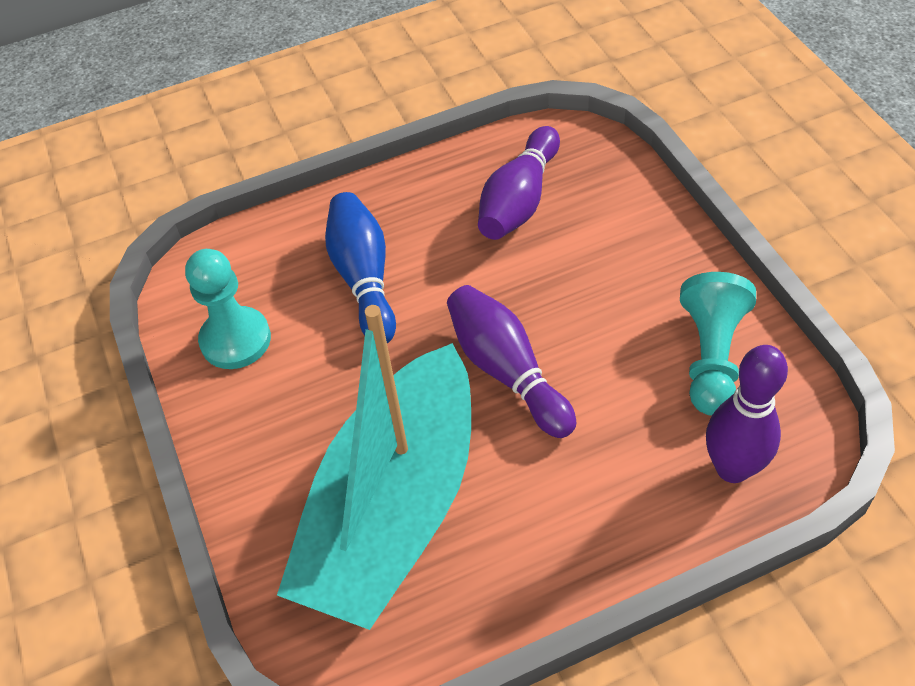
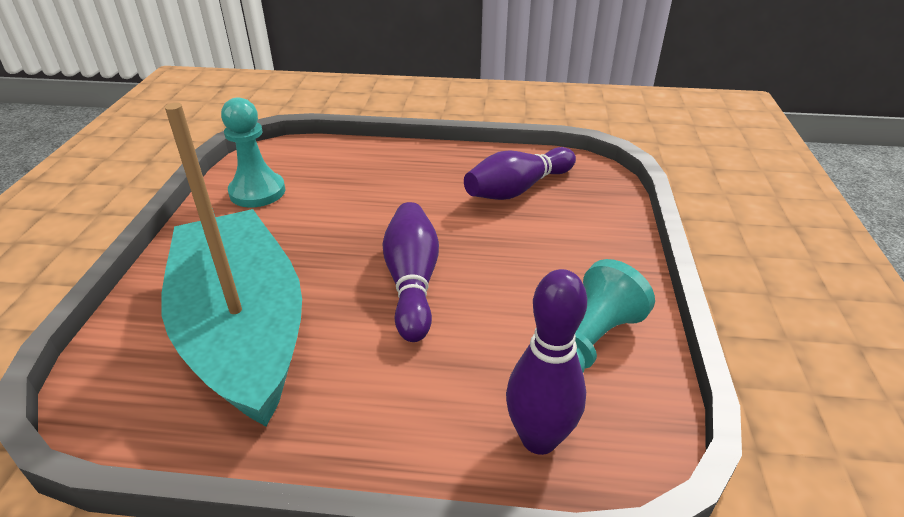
camera: 25 degrees right, 15 degrees down
turquoise boat [277,305,471,630] -> turquoise boat turned 105 degrees clockwise [161,103,302,427]
blue bowling pin [325,192,396,343] -> none

